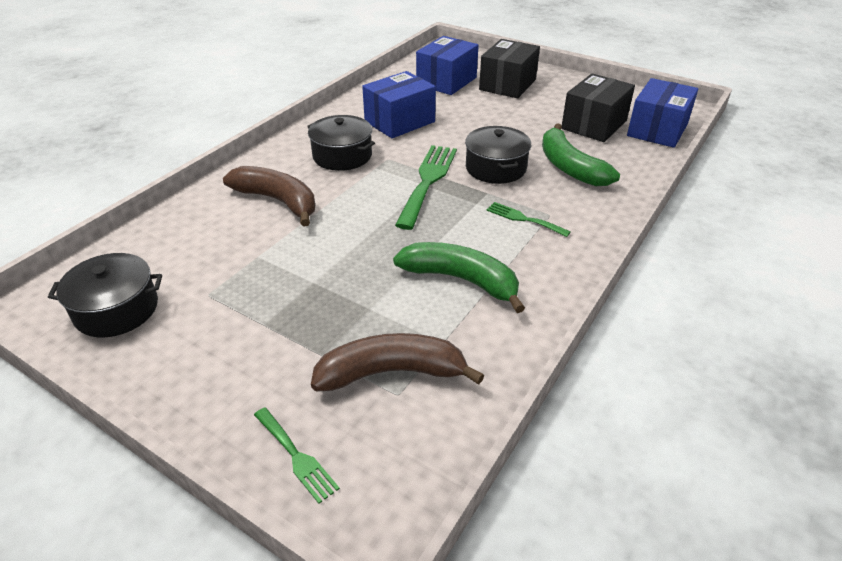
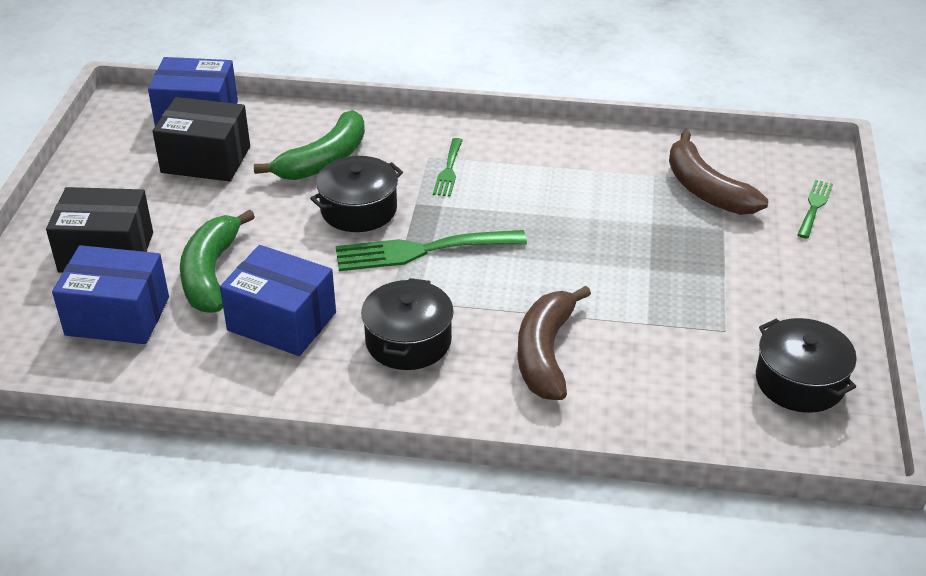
camera: 115 degrees left, 0 degrees up
green banana [393,242,525,313] -> green banana moved to [180,210,255,313]

